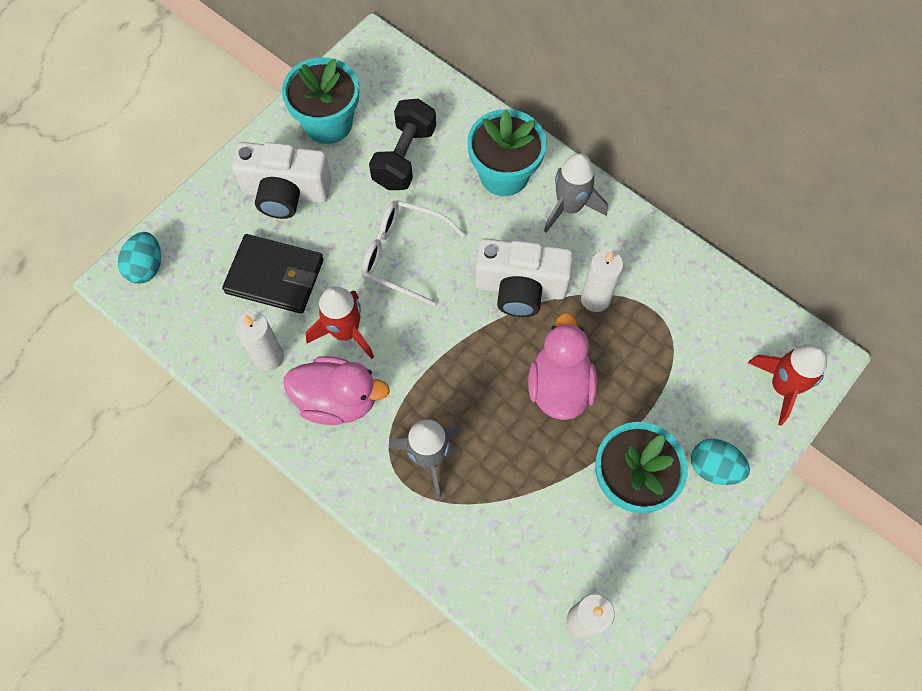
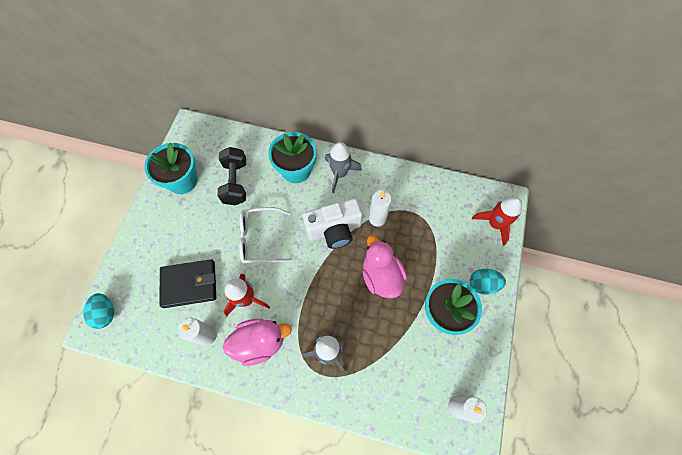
camera: 25 degrees left, 0 degrees up
white camera [232,142,332,219] -> none

